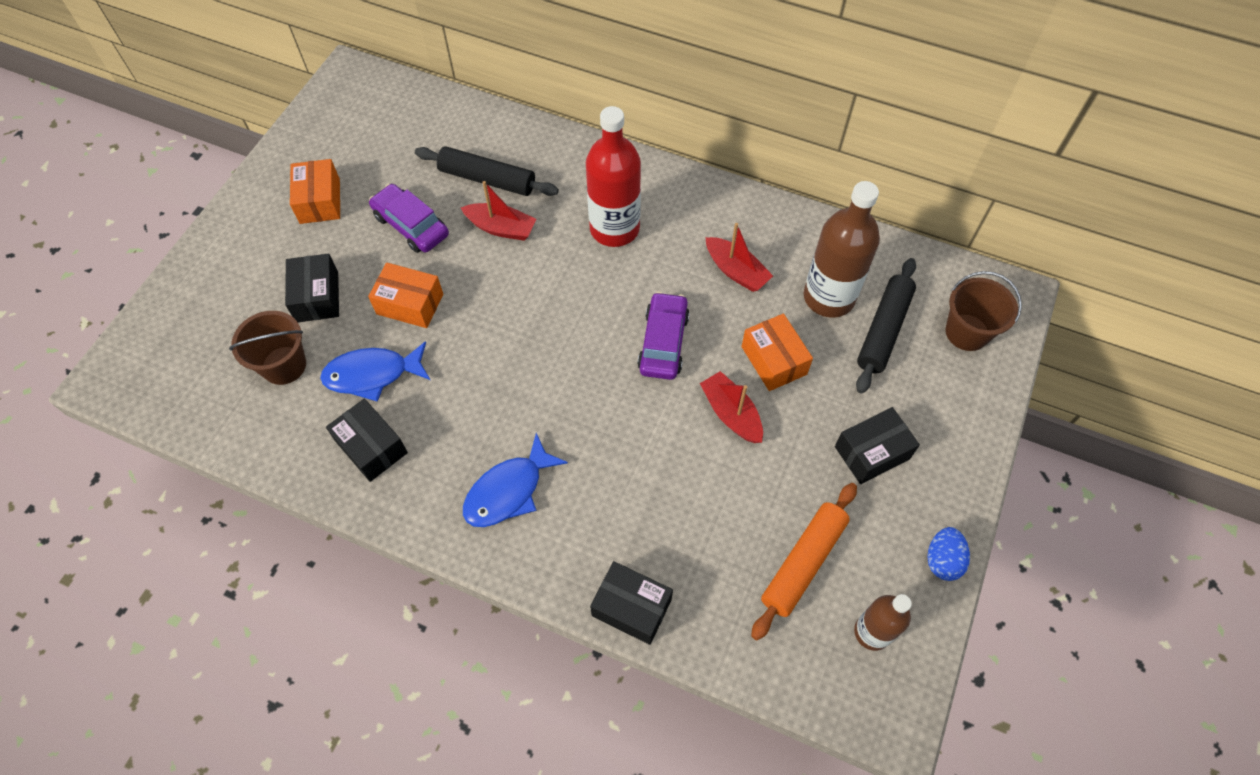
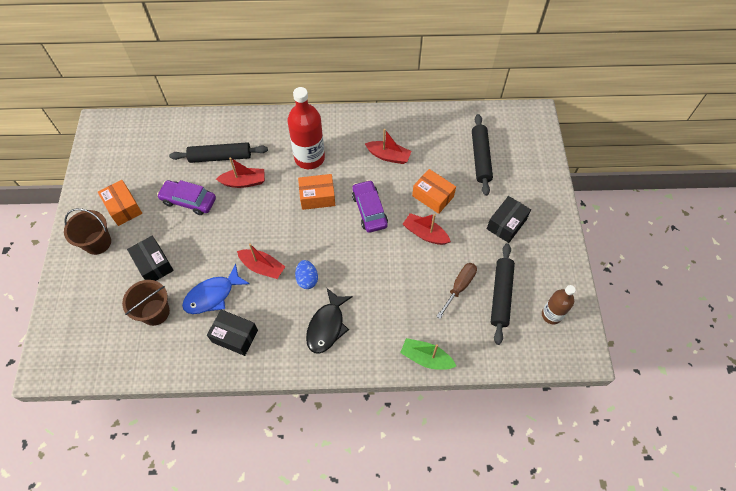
camera: 25 degrees left, 0 degrees up
orange box [368,262,443,328] -> orange box moved to [298,174,335,210]
blue fish [463,433,568,527] -> black fish [306,288,353,354]
black box [590,561,673,645] -> green boat [400,338,456,370]
orange rolling pin [751,483,857,640] -> black rolling pin [491,243,515,345]
brown bottle [804,181,880,318] -> none
blue egg [928,527,970,581] -> blue egg moved to [295,260,318,289]
brown bucket [946,271,1022,351] -> brown bucket moved to [64,208,111,255]
none -> red boat [237,243,285,279]
none -> brown screwdriver [436,263,477,319]

